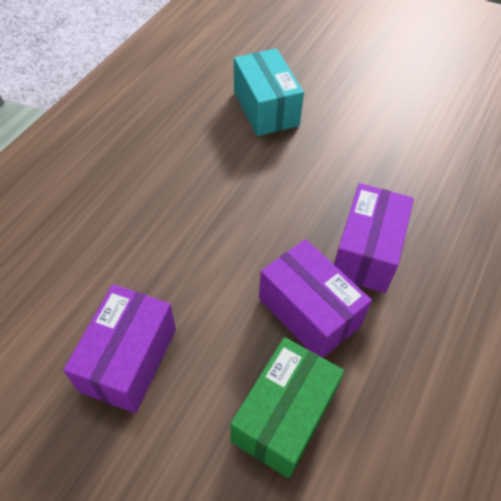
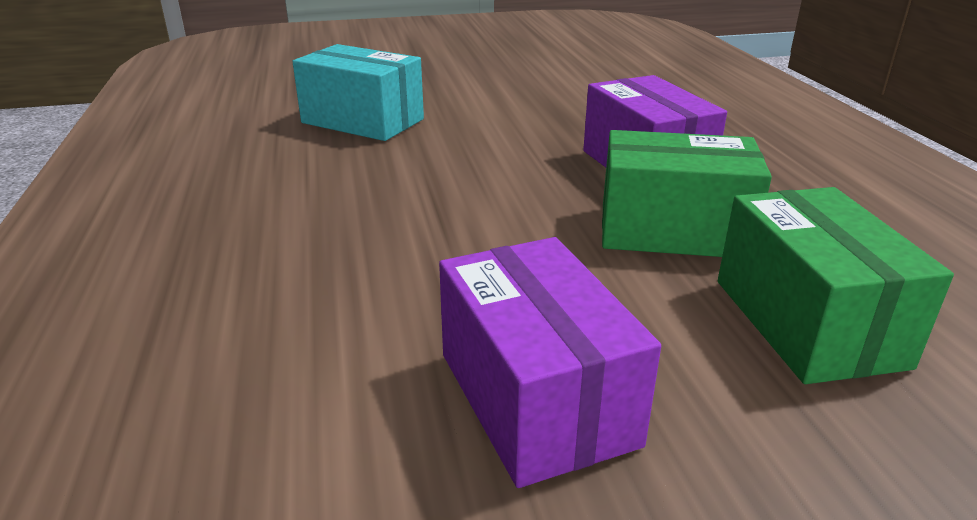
camera: 40 degrees left, 25 degrees down
purple box [259,239,372,358] -> green box [602,130,772,257]

